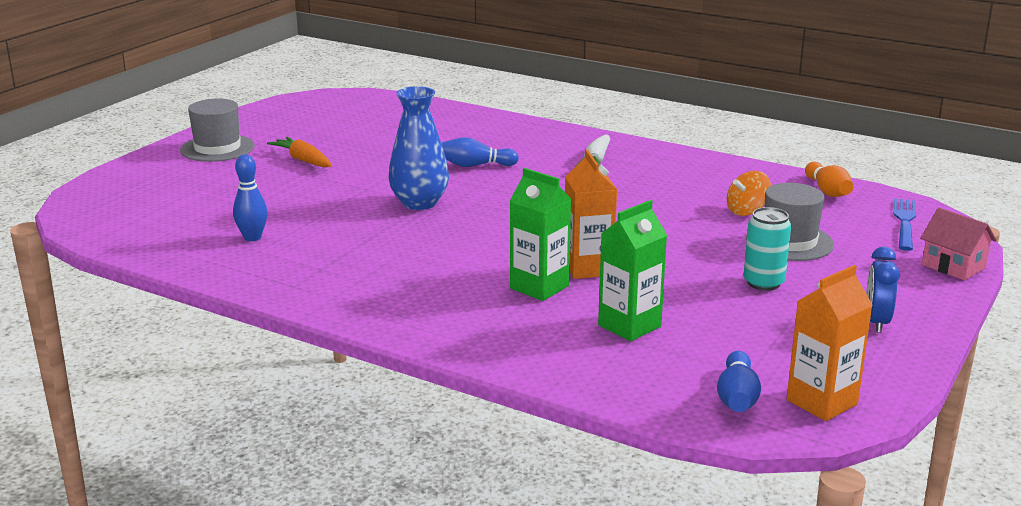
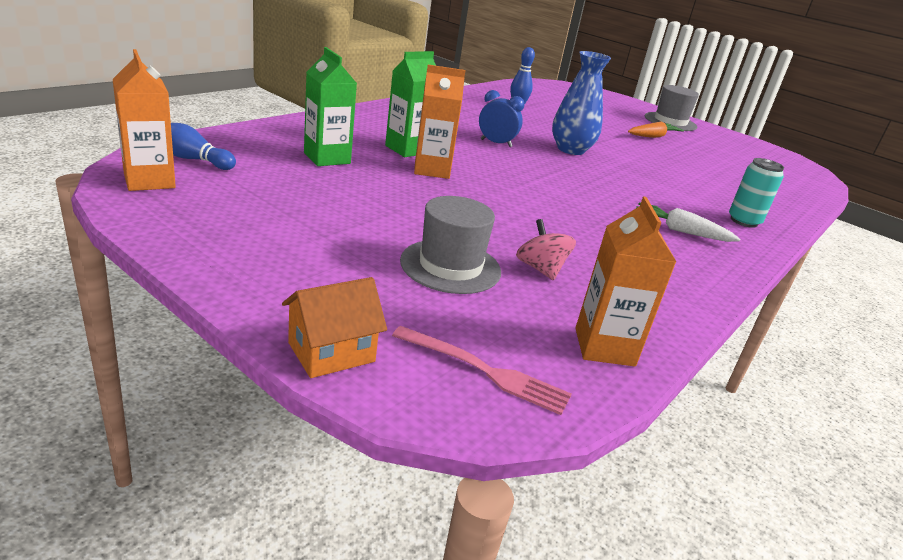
camera: 95 degrees right, 5 degrees up
blue bowling pin [442,137,519,167] -> none
orange spinning top [727,171,771,216] -> pink spinning top [516,219,576,281]
turquoise can [744,207,791,291] -> turquoise can moved to [729,158,784,228]
orange bowling pin [805,162,853,197] -> orange carton [575,196,676,367]
blue clock [866,246,900,333] -> blue clock moved to [479,90,525,147]
blue fork [894,198,916,251] -> pink fork [392,326,572,415]
pink house [920,208,997,280] -> orange house [282,277,387,378]

